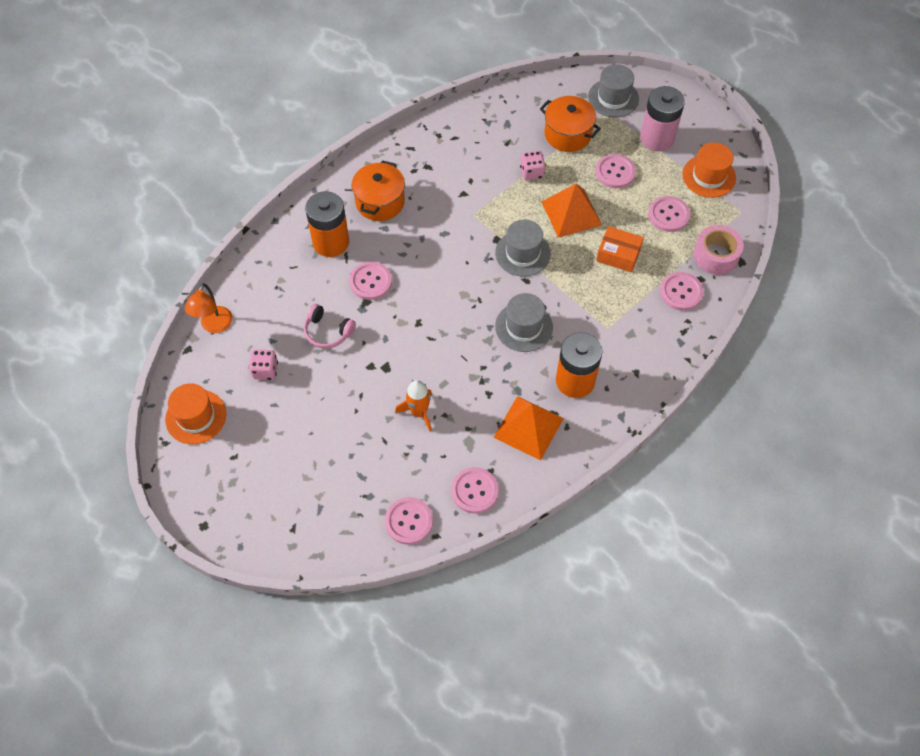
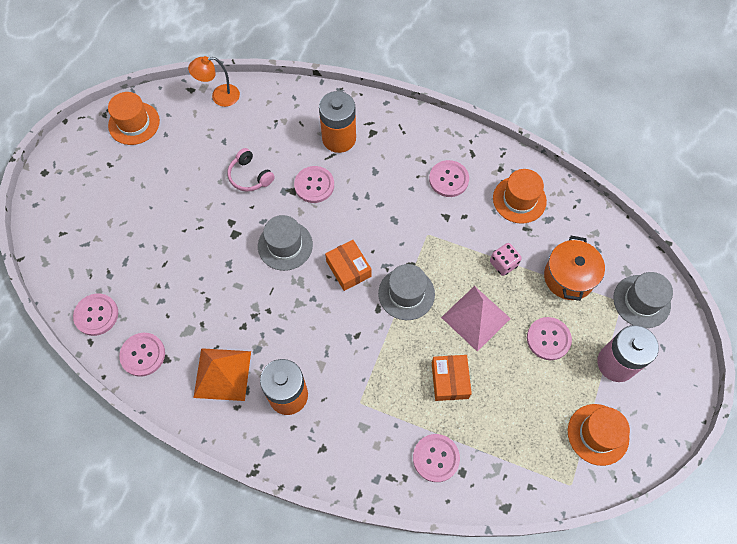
camera: 65 degrees right, 5 degrees up
pink dice [249,349,278,380] -> none
pink headphones [304,304,356,349] -> pink headphones turned 45 degrees counterclockwise [227,148,275,192]
orange pot [351,160,405,221] -> none
orange rocket [395,380,432,431] -> none
grey hat [495,293,553,352] -> grey hat moved to [258,215,313,271]
orange pyramid [542,183,602,238] -> pink pyramid [441,286,511,352]
pink button [648,196,690,232] -> pink button moved to [429,160,469,197]
pink tape [693,225,744,275] -> none
none -> orange box [325,240,372,291]
none -> orange hat [493,169,547,224]

